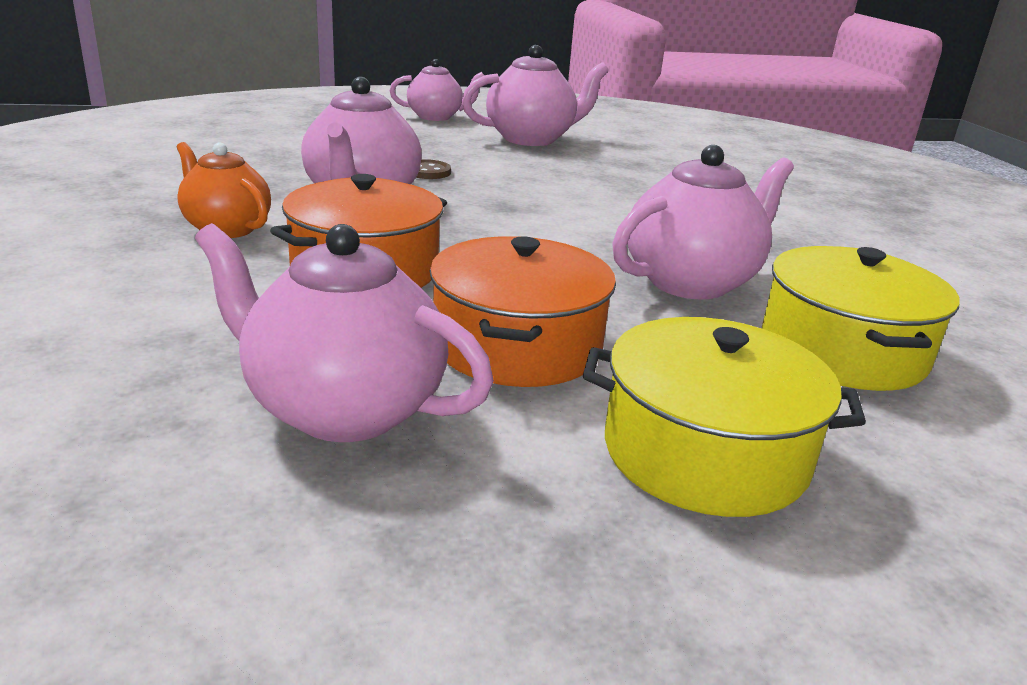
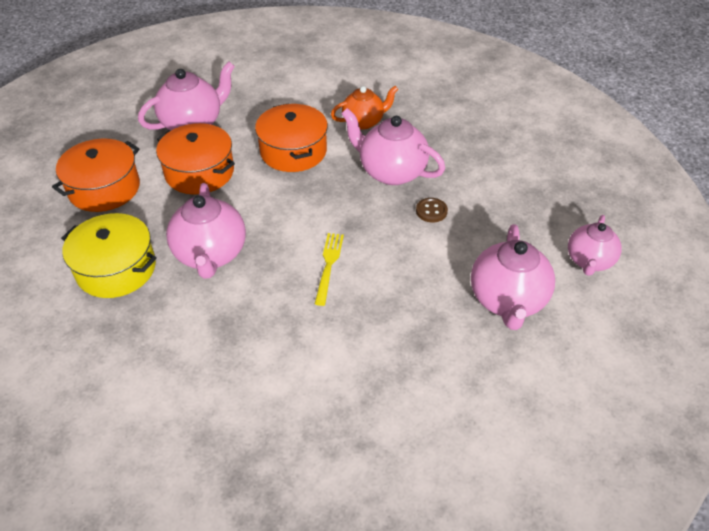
camera: 120 degrees right, 20 degrees up
yellow pot [583,317,866,517] -> orange pot [52,139,140,212]
none -> yellow fork [315,233,344,306]

